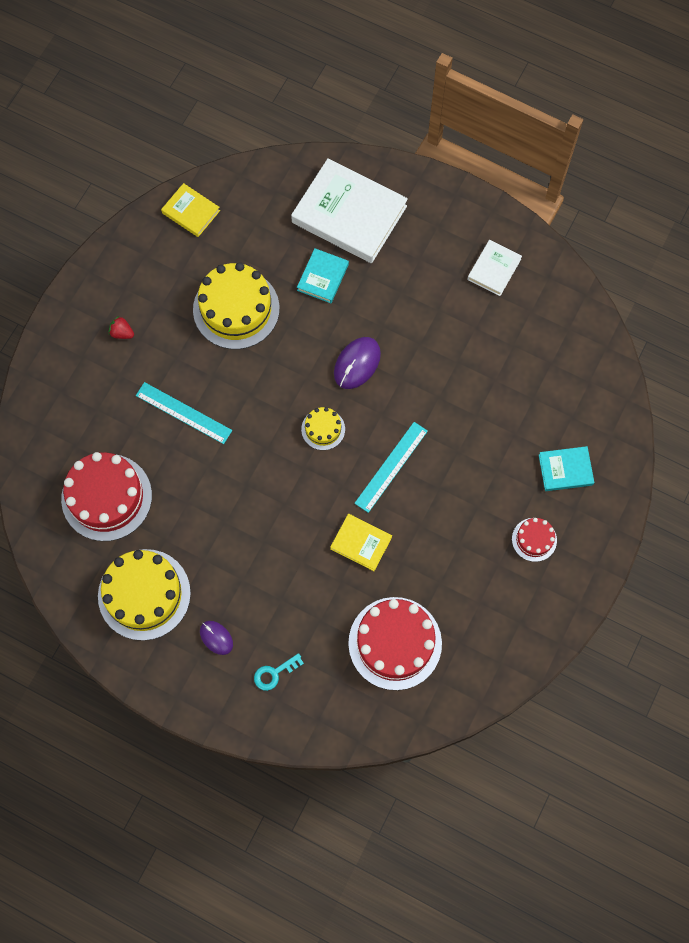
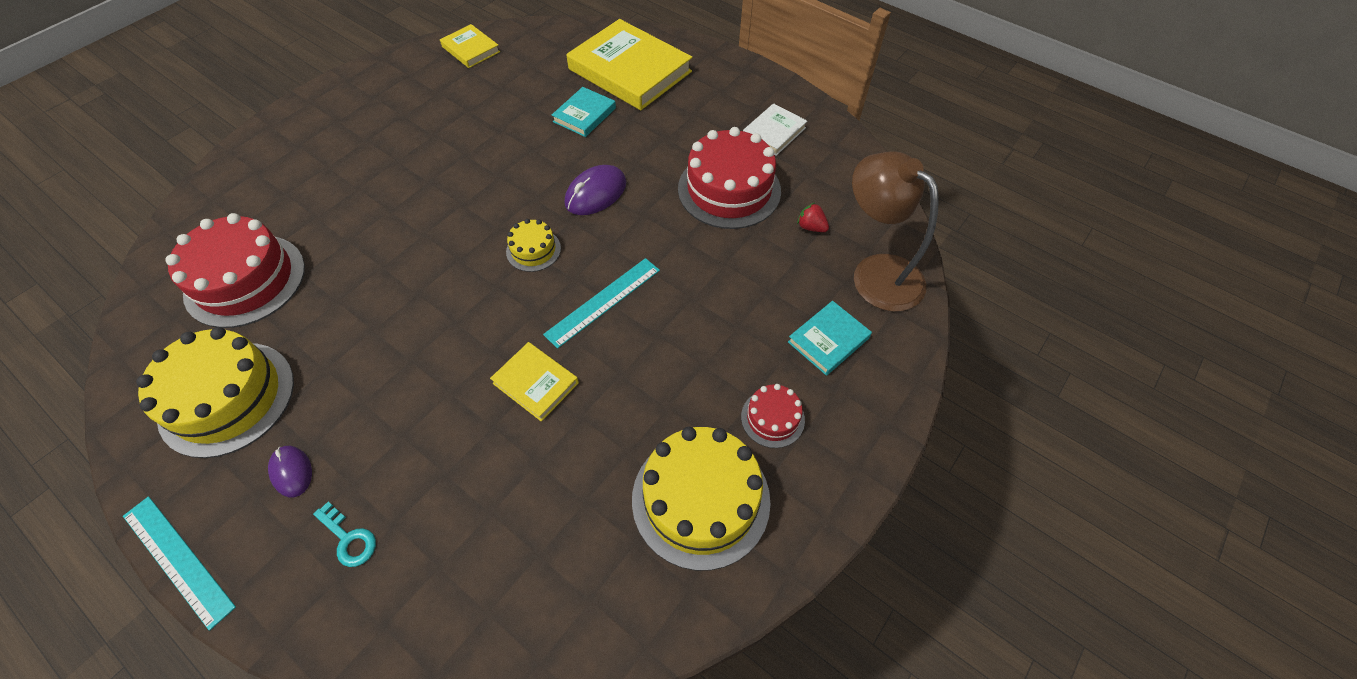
camera: 10 degrees right, 15 degrees down
red strawberry [109,316,134,339] -> red strawberry moved to [797,203,829,232]
turquoise ruler [136,382,232,444] -> turquoise ruler moved to [123,496,236,631]
yellow cake [193,262,280,349] -> yellow cake moved to [632,427,771,571]
turquoise key [254,653,304,691] -> turquoise key turned 120 degrees counterclockwise [313,502,376,567]
white book [291,158,408,263] -> yellow book [566,19,692,110]
red cake [348,597,442,690] -> red cake moved to [678,127,781,229]
turquoise book [539,446,594,491] -> turquoise book turned 45 degrees counterclockwise [788,301,872,376]
none -> brown lamp [852,151,939,312]

